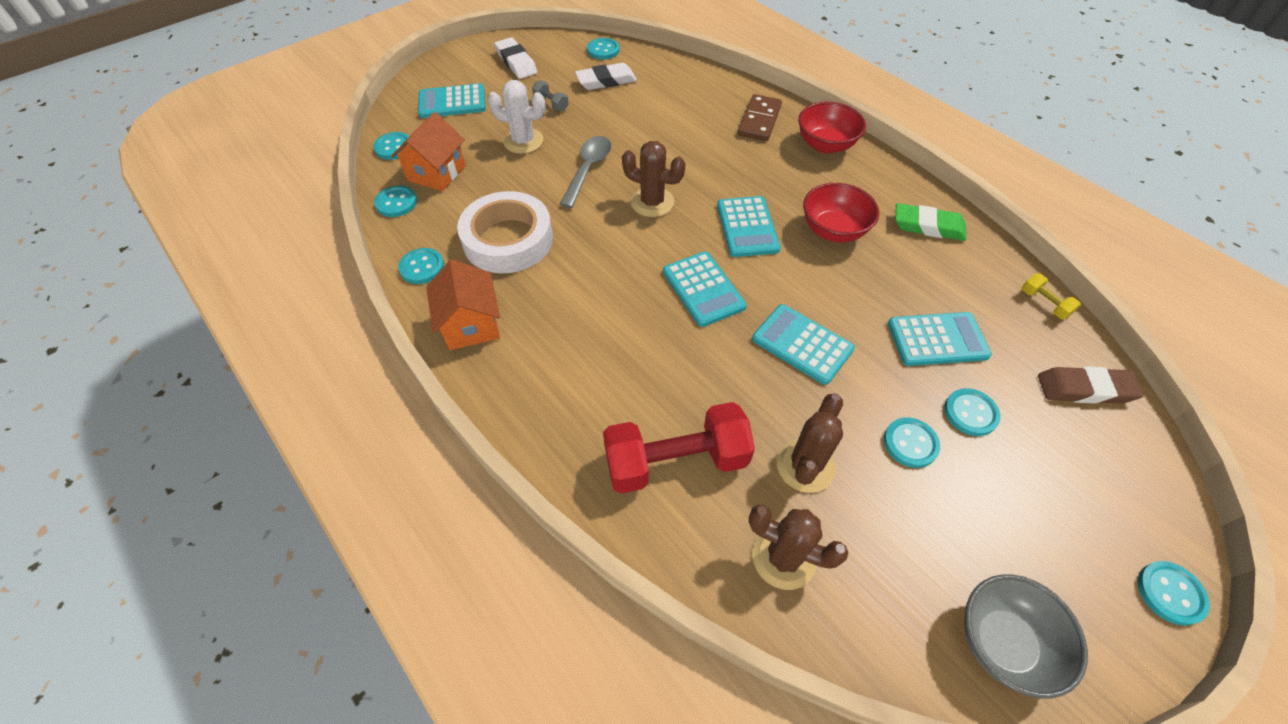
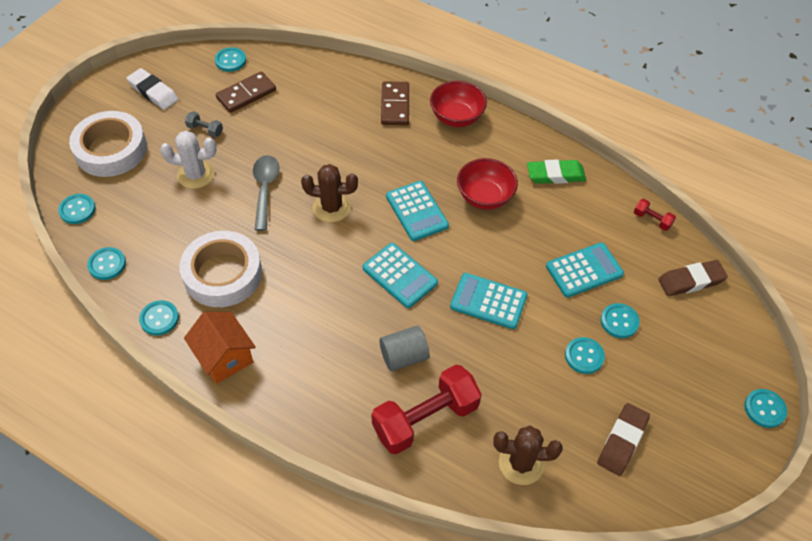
camera: 20 degrees left, 0 degrees up
orange house [391,112,465,191] -> none
turquoise calculator [418,83,486,118] -> white tape [69,111,147,177]
white eraser [575,63,637,90] -> brown domino [216,71,276,113]
brown cactus [777,393,843,493] -> none
grey bowl [964,575,1088,699] -> none
yellow dumbbell [1022,273,1081,319] -> red dumbbell [634,199,676,231]
none -> grey cylinder [380,326,429,371]
none -> brown eraser [597,403,650,476]

